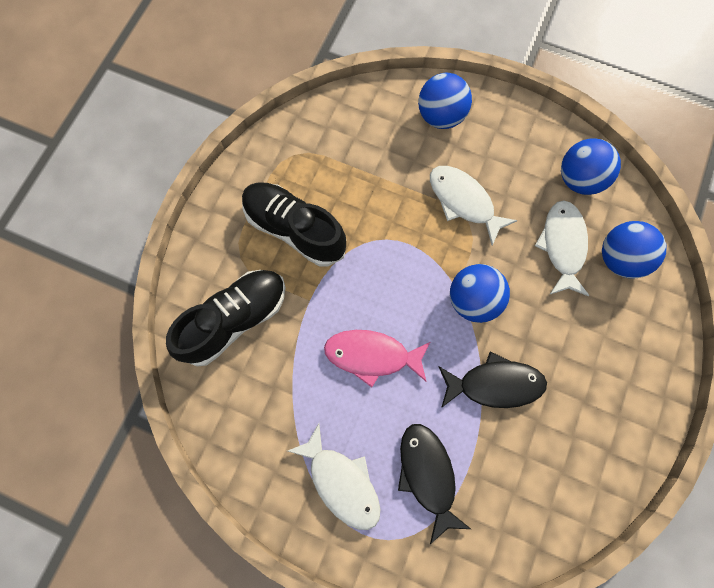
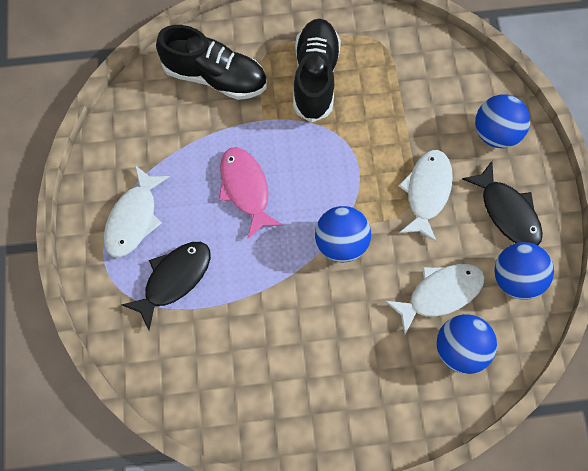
camera: 60 degrees right, 5 degrees down
black fish [438,351,547,408] -> black fish moved to [462,161,543,245]

